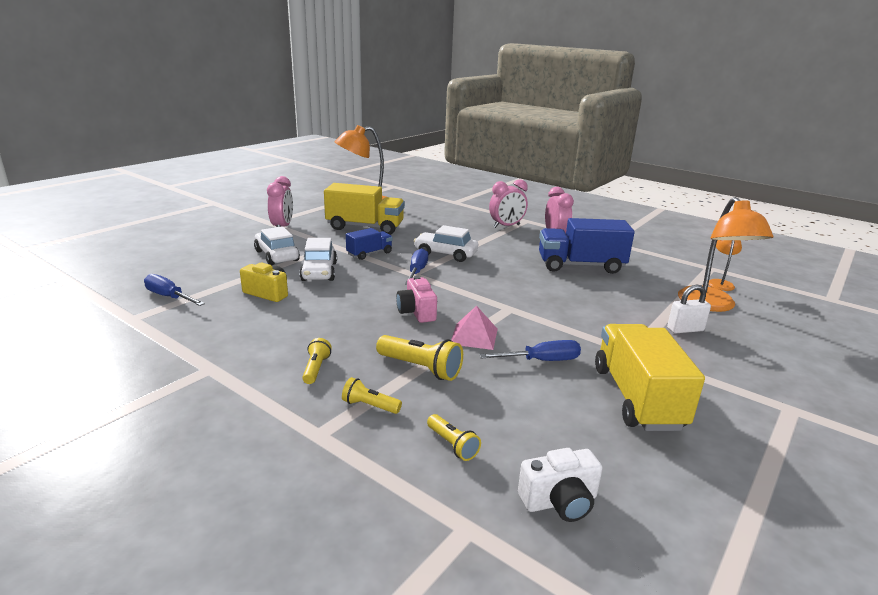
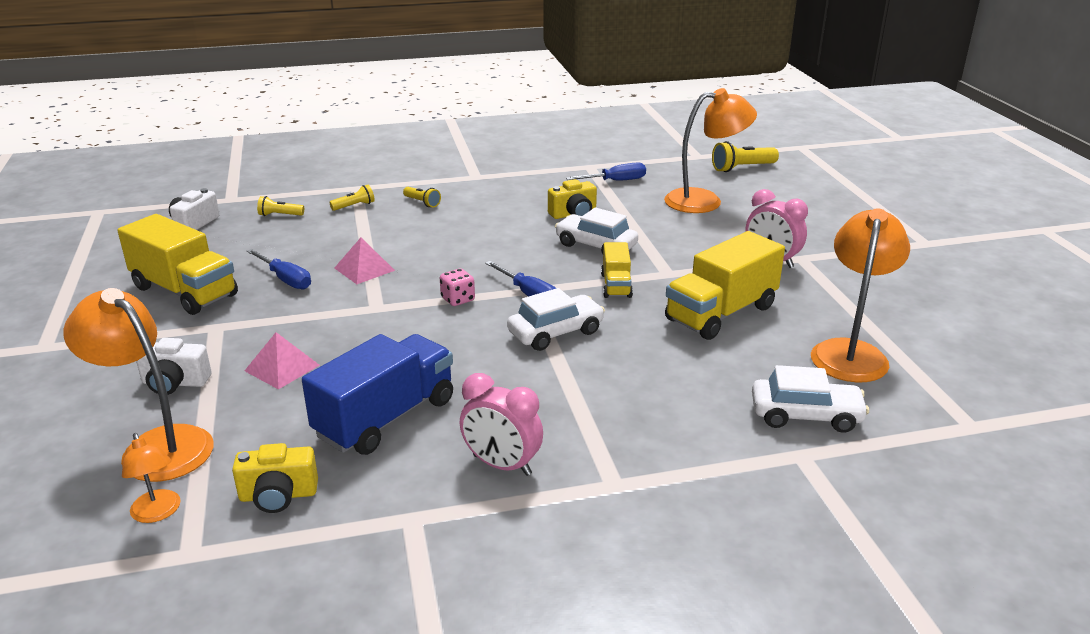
camera: 130 degrees right, 5 degrees up
white car [254,226,300,265] -> white car moved to [752,365,869,433]
blue truck [346,228,393,260] -> yellow truck [601,242,633,298]
yellow flashlight [376,335,463,381] -> yellow flashlight moved to [712,141,779,172]
pink camera [396,276,437,323] -> none
blue screwdriver [479,340,581,361] -> blue screwdriver turned 75 degrees counterclockwise [247,249,311,289]
pink clock [489,179,528,228] -> none
white padlock [667,284,711,333] -> white camera [136,338,212,395]
none -> yellow camera [232,443,318,513]
none -> pink pyramid [245,332,320,390]
none -> pink dice [440,268,475,306]
none -> orange lamp [664,88,757,213]

